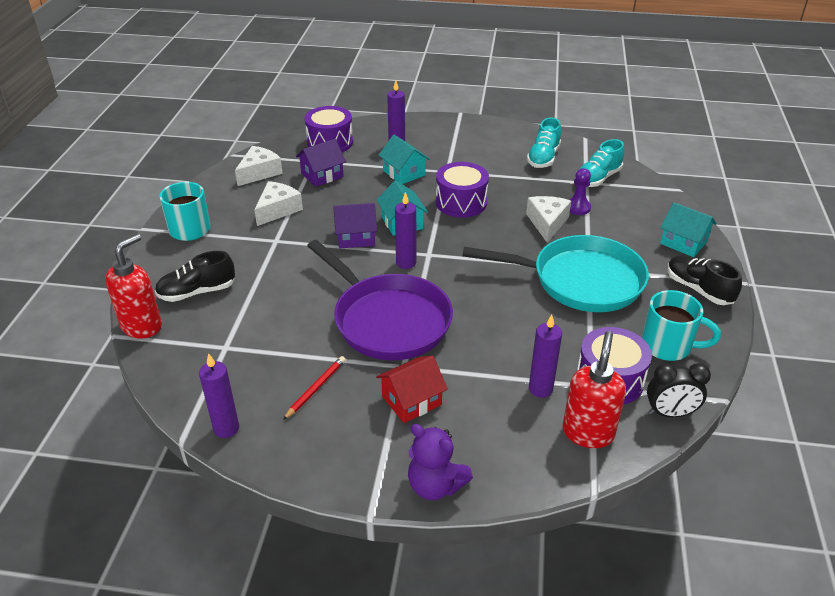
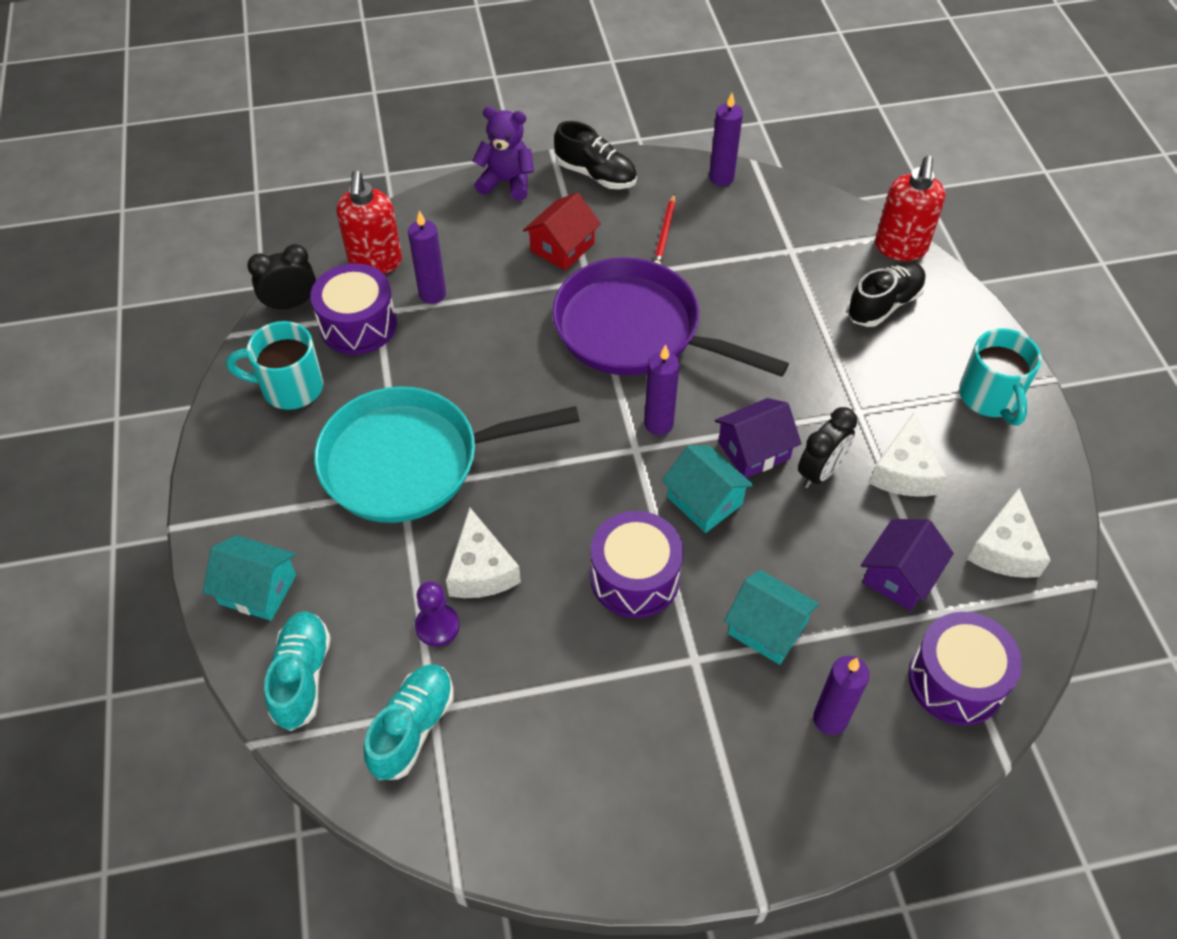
camera: 160 degrees right, 15 degrees up
turquoise shoe [527,118,561,168] -> turquoise shoe moved to [264,611,331,731]
black shoe [668,255,742,305] -> black shoe moved to [554,121,637,189]
none -> black clock [798,407,857,488]

